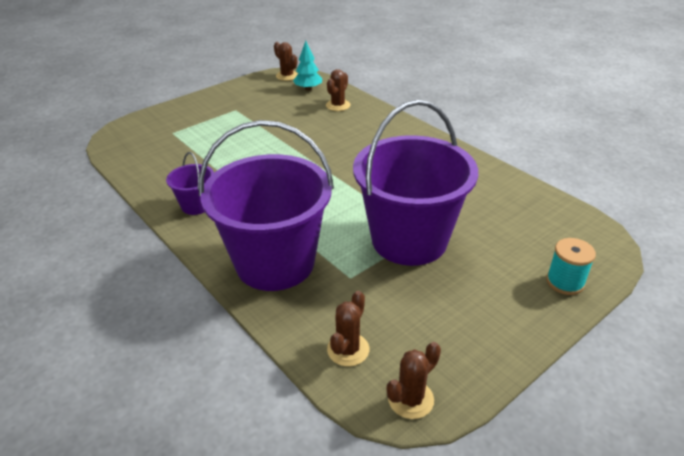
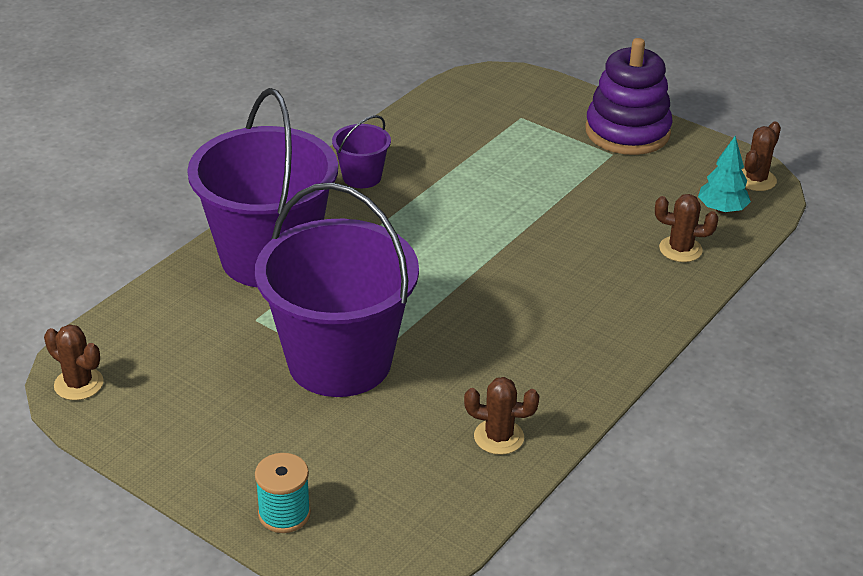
camera: 75 degrees right, 0 degrees up
brown cactus [327,291,369,366] -> brown cactus moved to [464,377,539,455]
none -> purple stacking toy [585,38,673,155]

